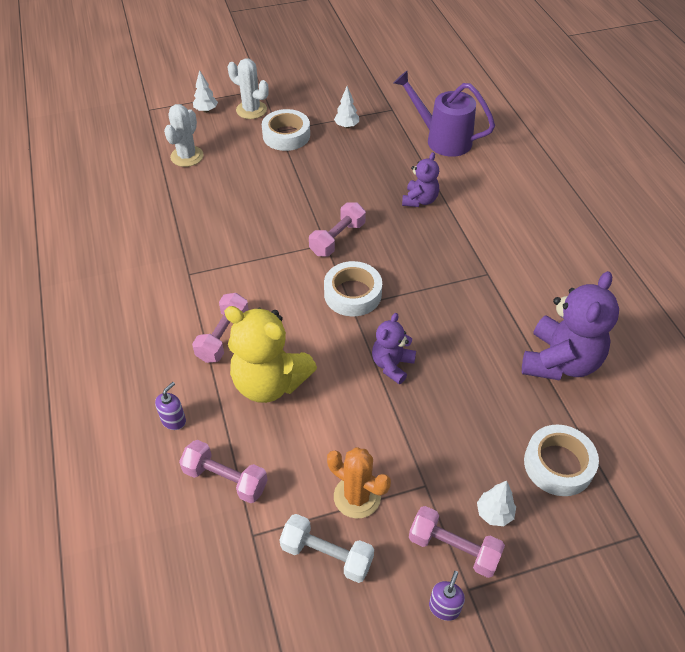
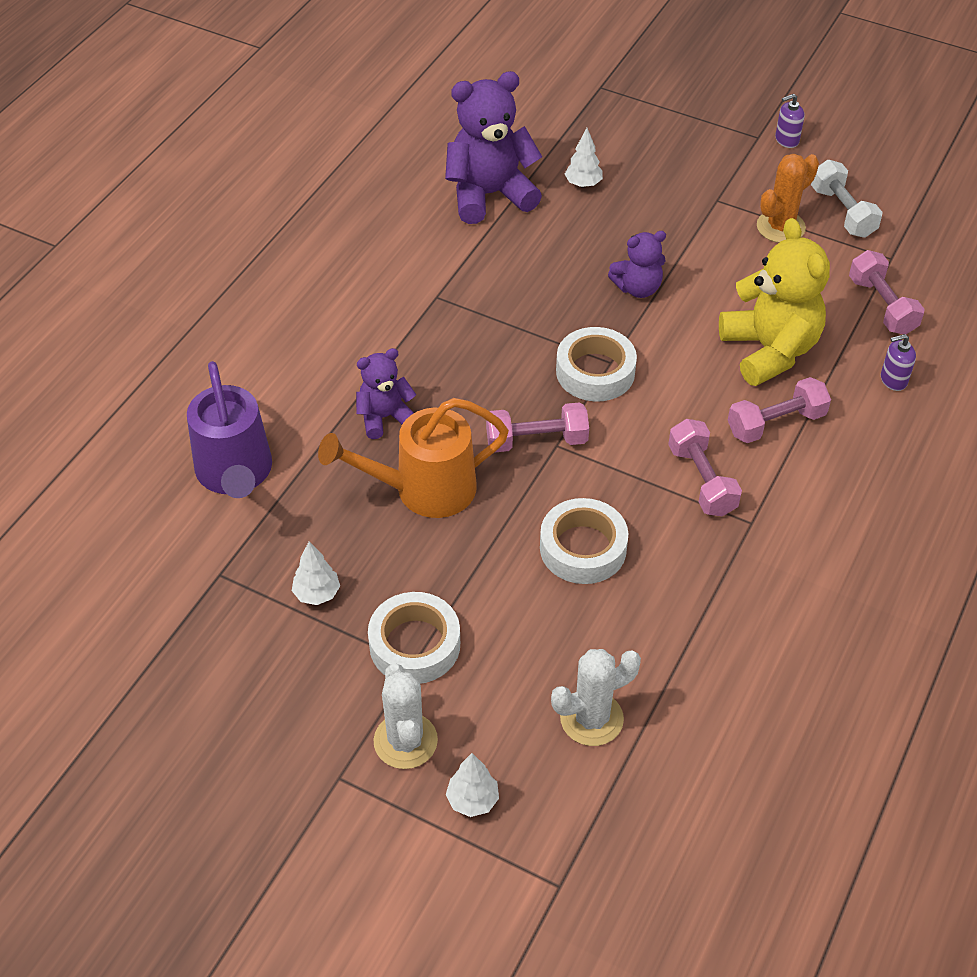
camera: 135 degrees left, 0 degrees up
orange cactus [327,447,391,519] -> orange cactus turned 60 degrees clockwise [757,154,819,243]
pink dumbbell [409,506,505,578] -> pink dumbbell moved to [668,419,742,516]
white tree [477,481,516,526] -> white tree moved to [565,128,603,188]
white tape [524,424,599,496] -> white tape moved to [540,498,628,584]
none -> orange watering can [318,398,509,518]

